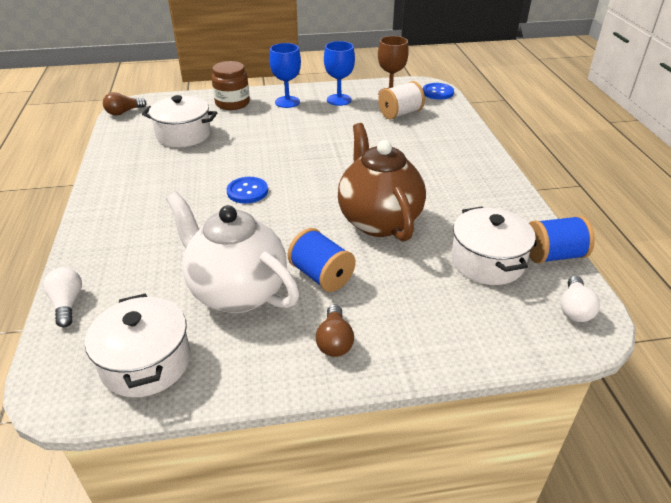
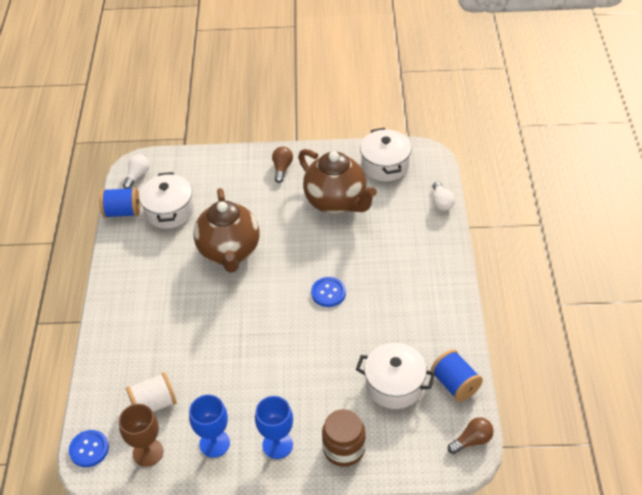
camera: 170 degrees left, 10 degrees up
white teapot [166,192,299,313] -> brown teapot [298,149,377,214]
blue spool [287,228,356,292] -> blue spool moved to [431,349,483,402]

